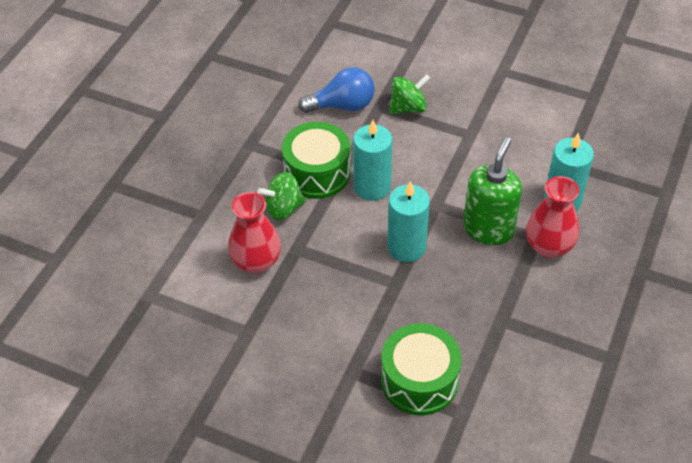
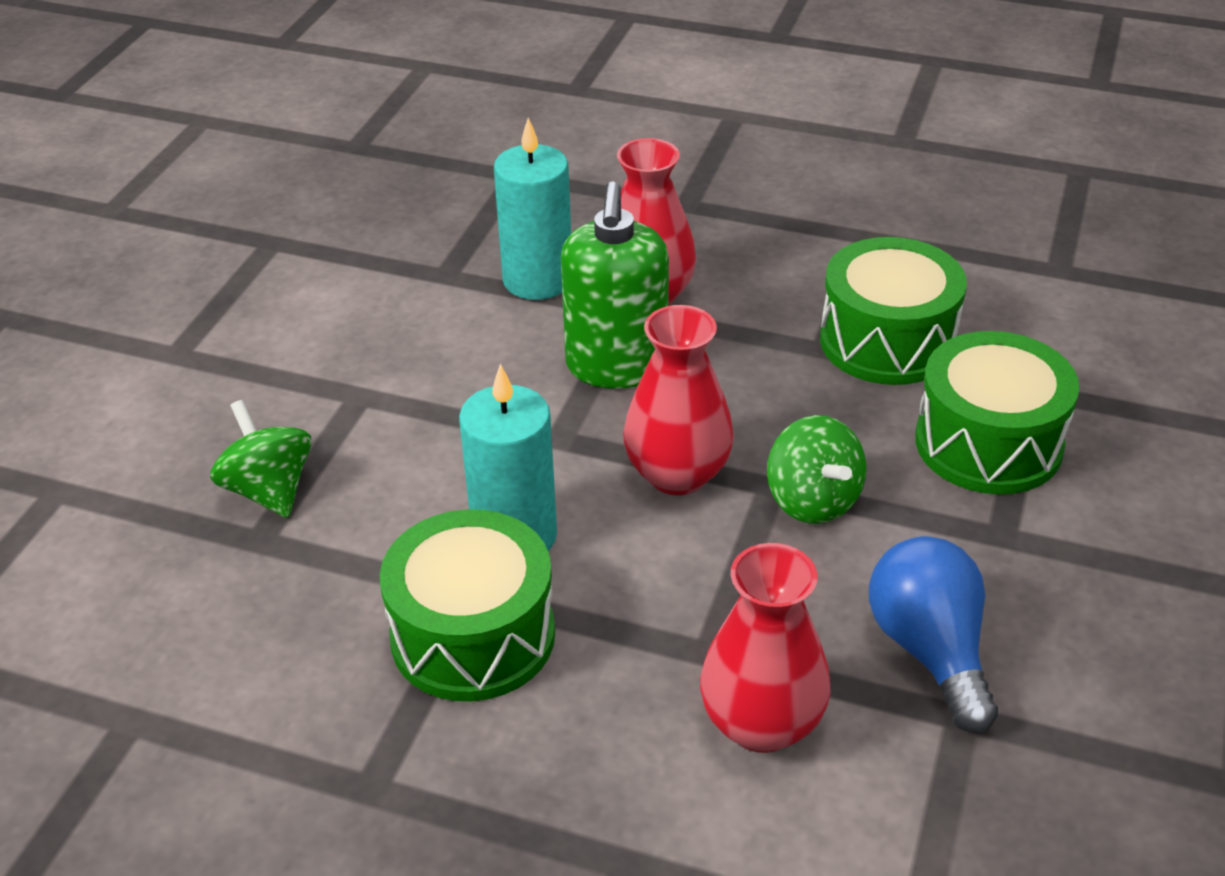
camera: 95 degrees left, 10 degrees down
green spinning top [257,172,306,220] -> green spinning top moved to [767,415,866,524]
blue light bulb [298,67,375,113] -> blue light bulb moved to [869,536,998,733]
turquoise candle [387,181,430,262] -> red vase [623,305,734,495]
green soap dispenser [463,137,522,245] -> green soap dispenser turned 105 degrees counterclockwise [561,182,669,389]
none -> green drum [820,237,967,385]

